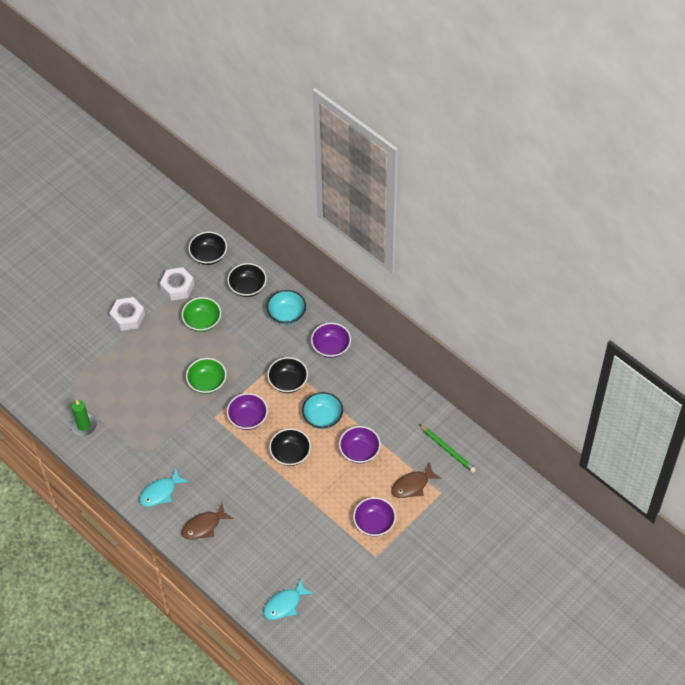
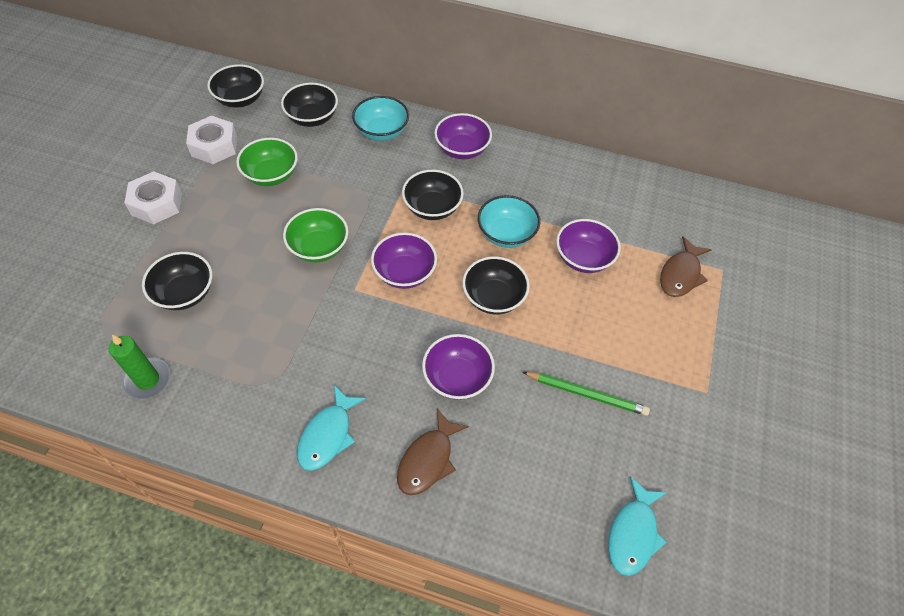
camera: 30 degrees left, 0 degrees up
purple bowl [353,497,396,537] -> purple bowl moved to [422,334,495,400]
green pencil [419,424,476,473] -> green pencil moved to [522,372,650,416]
none -> black bowl [142,252,212,310]

